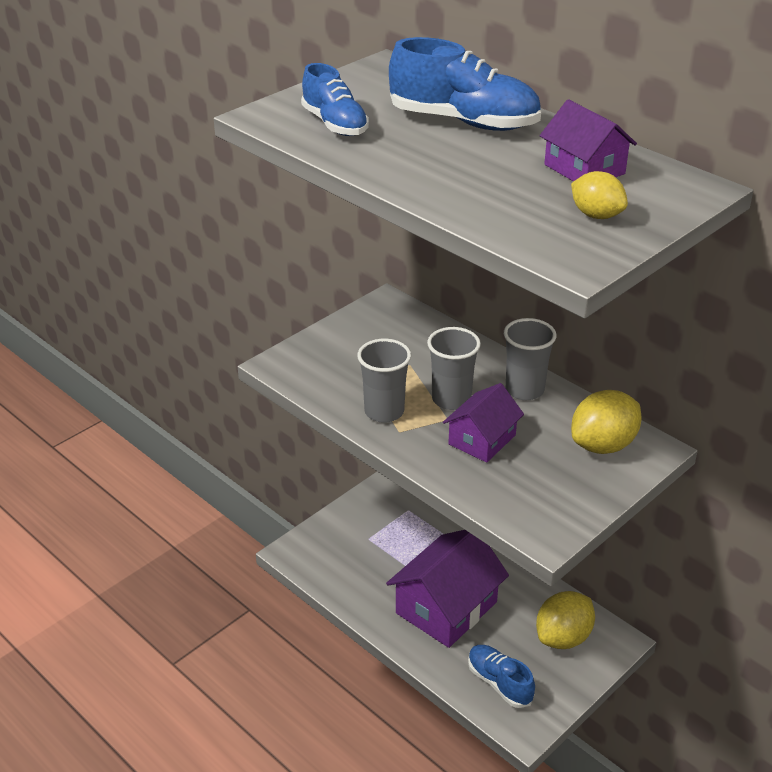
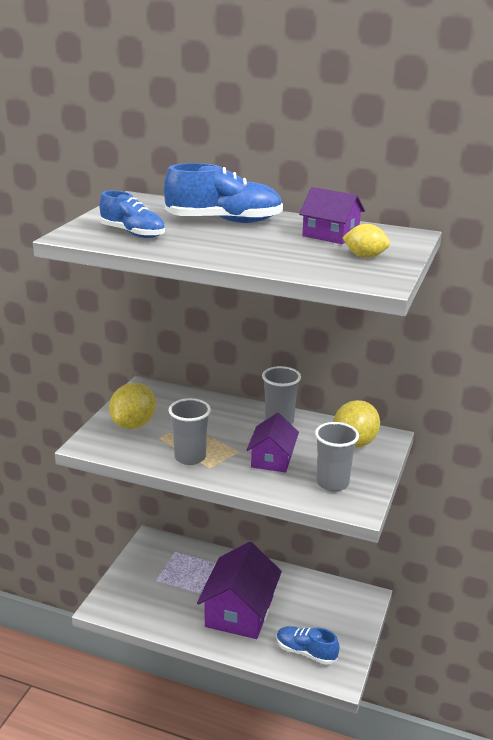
camera: 25 degrees left, 10 degrees down
grey cup [427,327,481,410] -> grey cup moved to [315,422,359,492]
yellow lemon [536,591,595,649] -> yellow lemon moved to [109,383,156,429]

